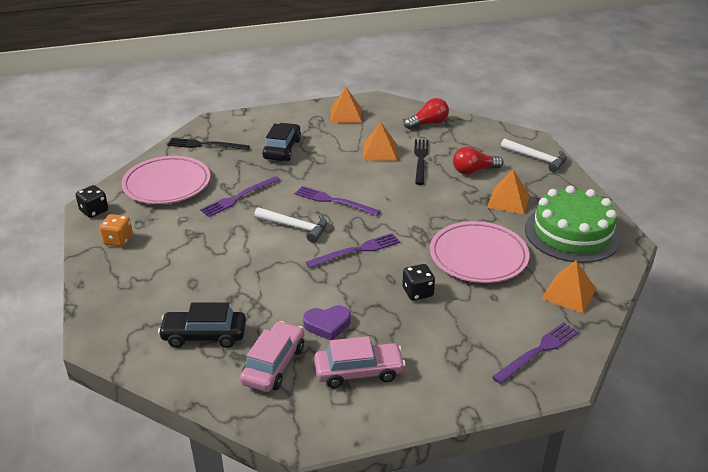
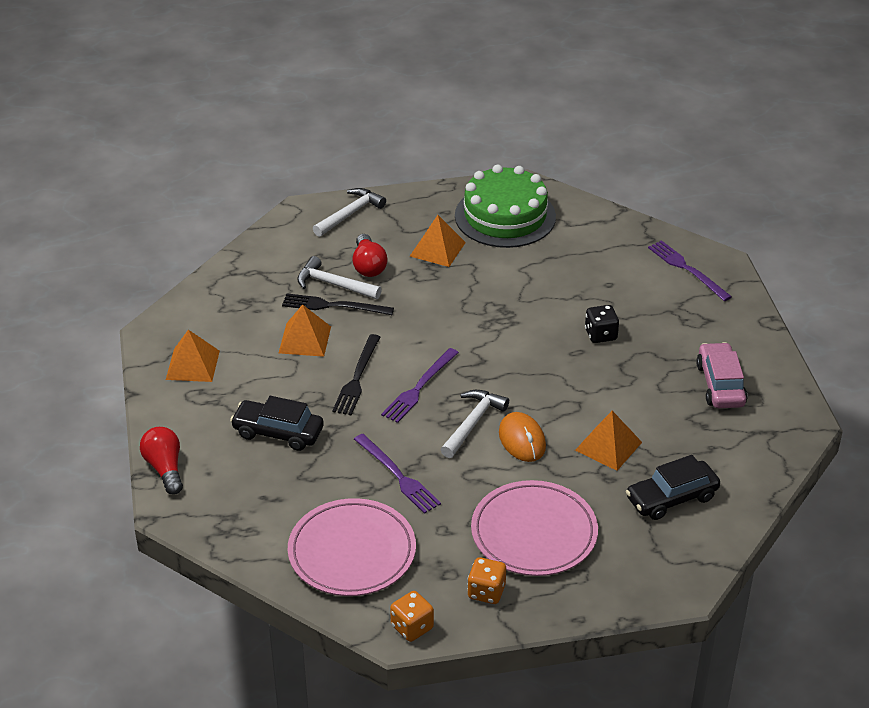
camera: 85 degrees left, 5 degrees up
black dice [76,185,108,218] -> orange dice [390,591,434,642]
black car [158,302,246,348] -> black car turned 60 degrees clockwise [626,455,720,520]
black fork [167,138,250,150] -> black fork moved to [332,334,380,415]
pink car [240,321,304,392] -> none
purple heart [303,305,351,340] -> none
purple fork [306,233,400,268] -> none
red light bulb [404,98,449,129] -> red light bulb moved to [140,427,183,495]
pink plate [430,221,529,283] -> pink plate moved to [471,480,598,576]
orange pyramid [542,260,596,313] -> orange pyramid moved to [575,411,642,471]
none -> white hammer [297,256,382,299]
none -> orange mouse [499,412,546,462]

